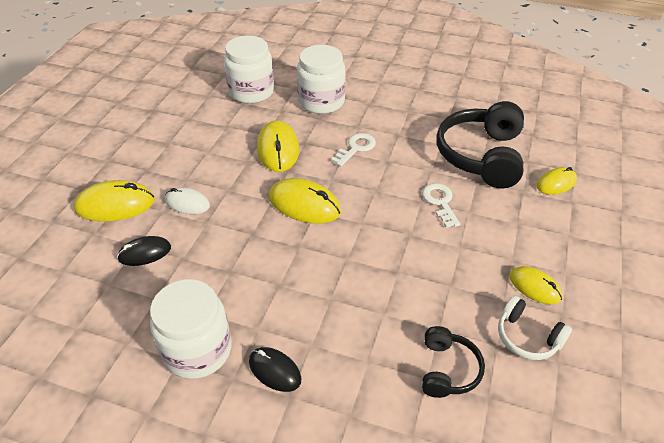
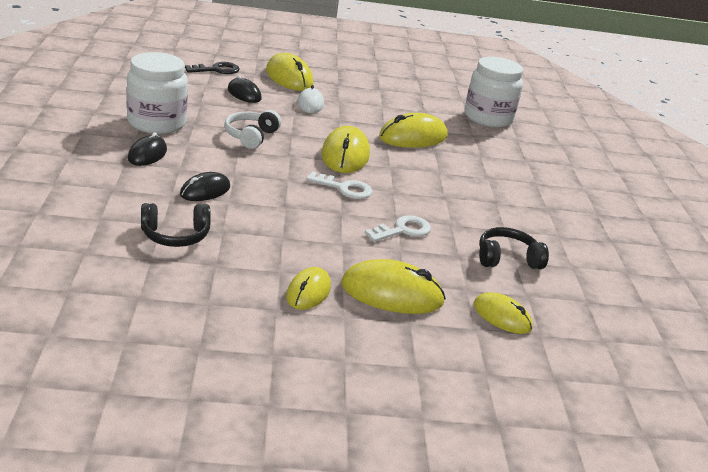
camera: 65 degrees right, 15 degrees down
white jar [297,45,346,114] -> none
white key [331,133,376,166] -> white key moved to [306,171,372,199]
black headphones [437,101,524,189] -> black headphones [479,227,549,269], size x0.52
white headphones [498,296,572,360] -> white headphones moved to [224,110,281,149]
none -> black mouse [180,172,230,201]
none -> black key [185,62,240,74]
none -> yellow mouse [341,259,446,314]

